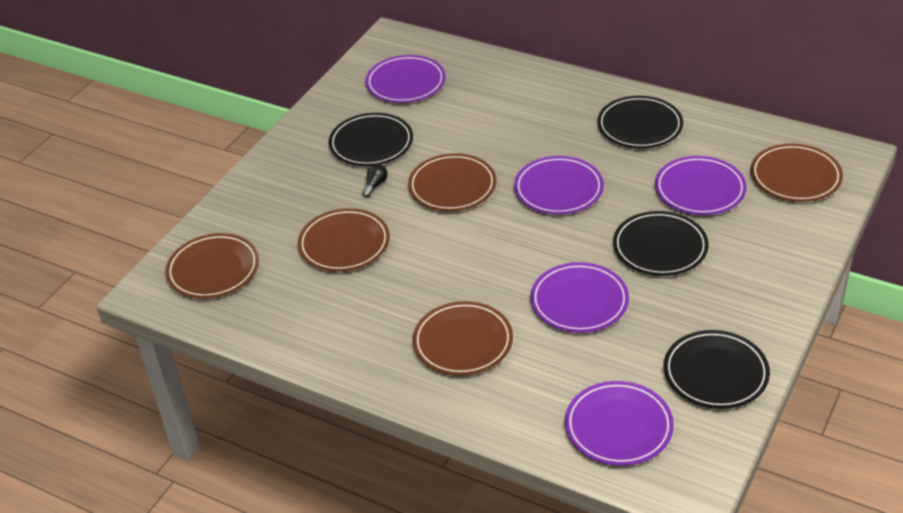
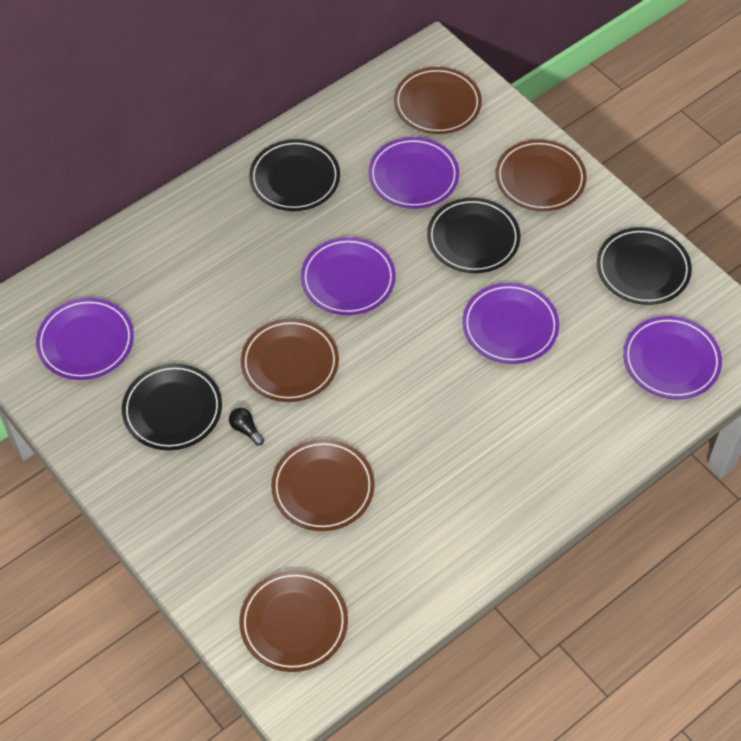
camera: 70 degrees left, 15 degrees up
brown plate [413,301,513,376] -> brown plate moved to [495,139,587,211]

